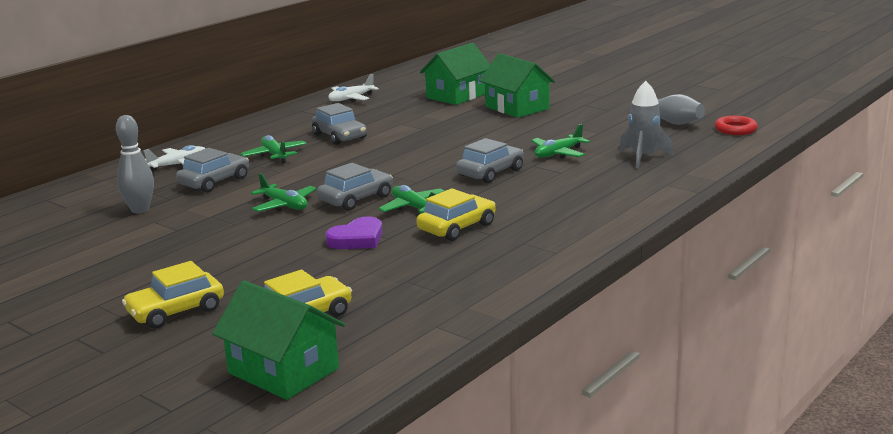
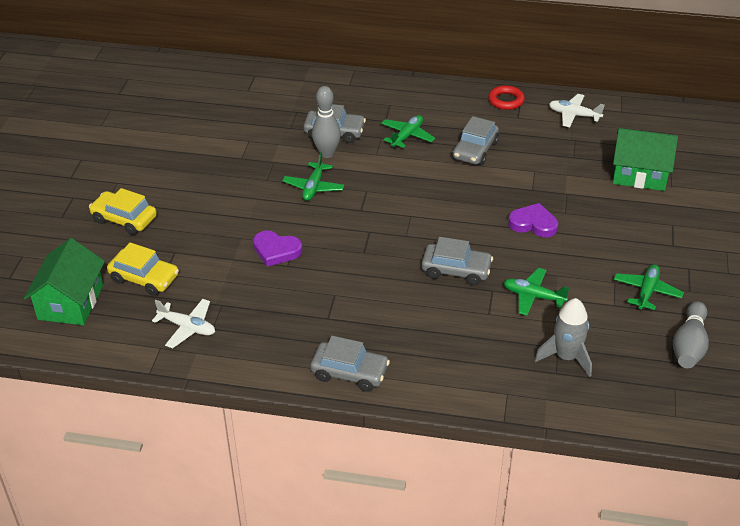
camera: 60 degrees right, 20 degrees up
grey bowling pin [116,115,154,213] -> grey bowling pin moved to [312,86,341,158]
white plane [144,145,205,172] -> white plane moved to [152,299,215,348]
grey car [317,163,393,211] -> grey car moved to [311,336,390,392]
green plane [378,185,445,213] -> green plane moved to [614,264,684,311]
yellow car [416,188,495,241] -> none
green house [479,53,555,118] -> none
red ring [715,116,758,135] -> red ring moved to [488,85,525,110]
none -> purple heart [508,203,558,237]

